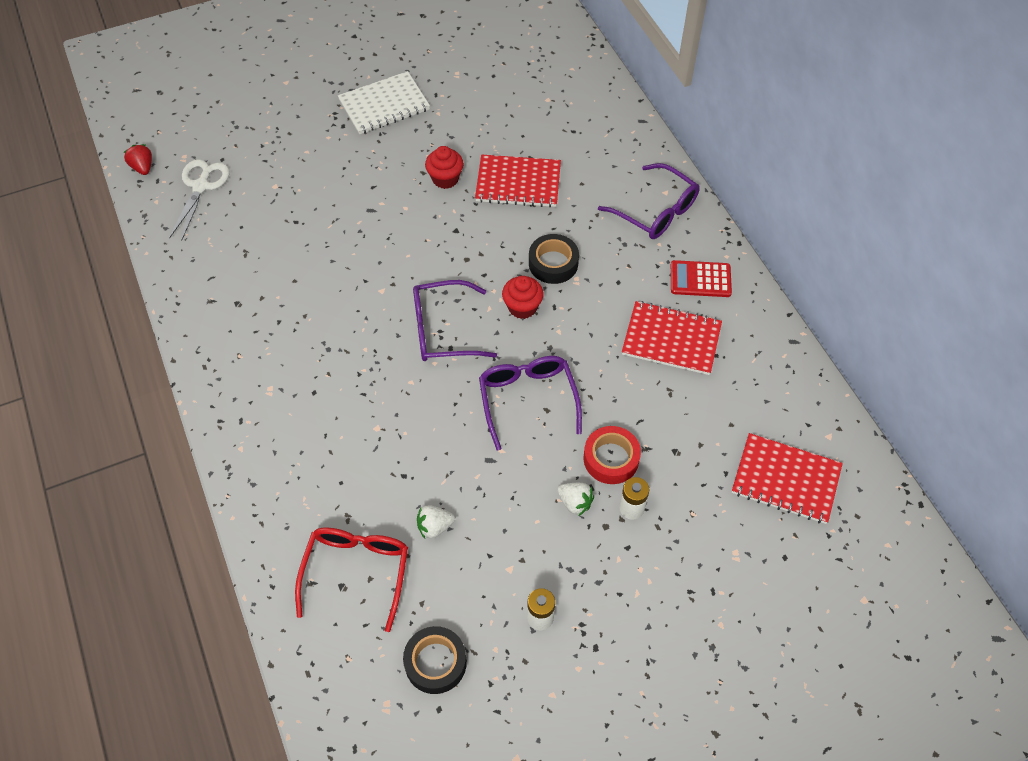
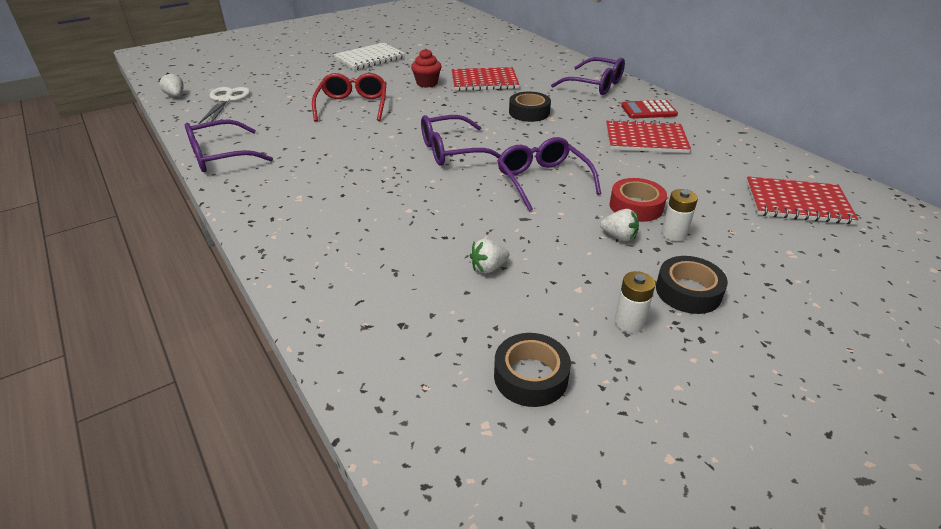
camera: 10 degrees left, 20 degrees down
red strawberry [124,144,152,175] -> white strawberry [159,73,184,97]
red glasses [295,527,408,632] -> red glasses moved to [312,73,387,122]
red cupcake [502,276,544,319] -> none
none -> purple glasses [185,119,273,172]
none -> black tape [656,256,728,314]

